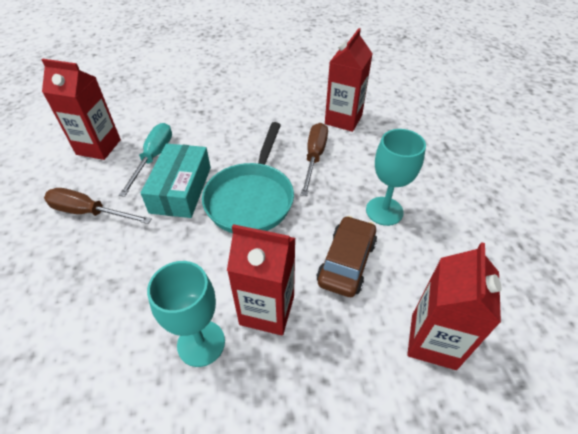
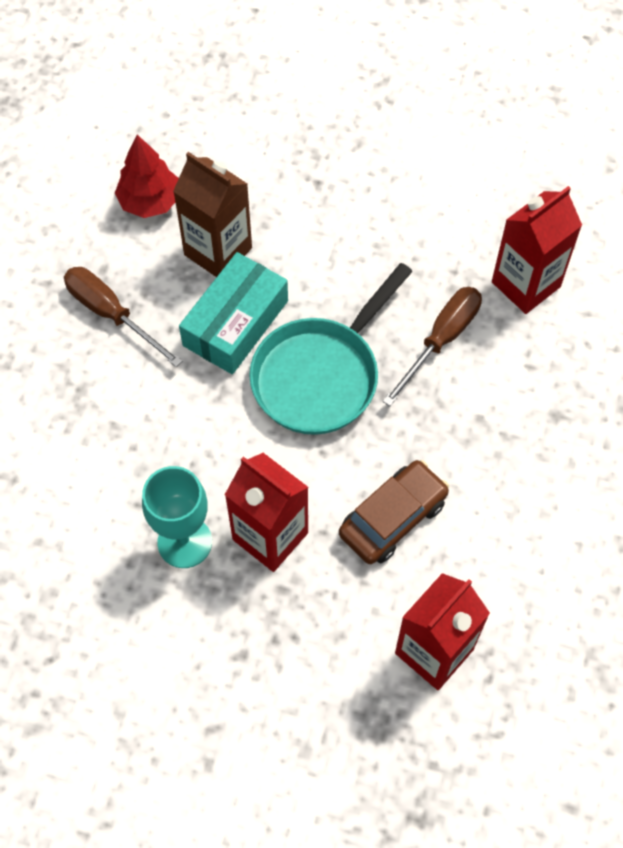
camera: 25 degrees right, 15 degrees up
red carton [42,59,121,160] -> red tree [115,135,179,218]
turquoise screwdriver [119,123,172,197] -> brown carton [173,152,252,277]
turquoise goblet [366,129,426,226] -> none

